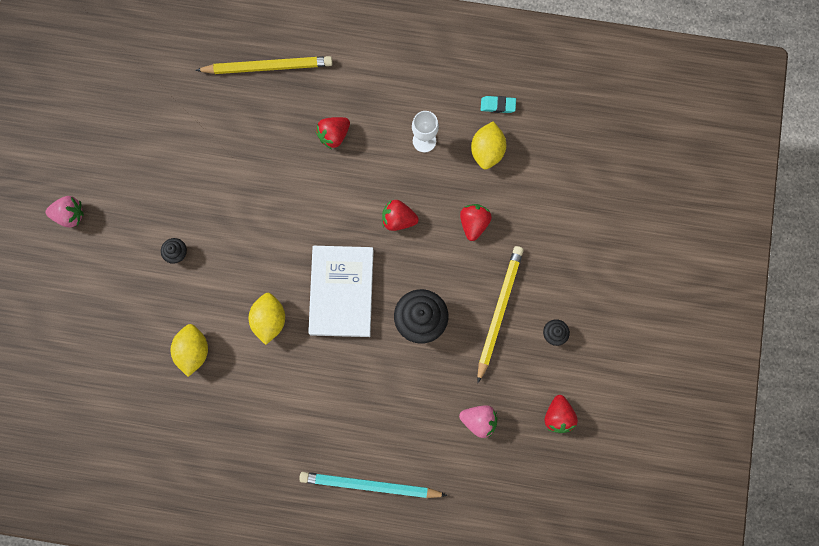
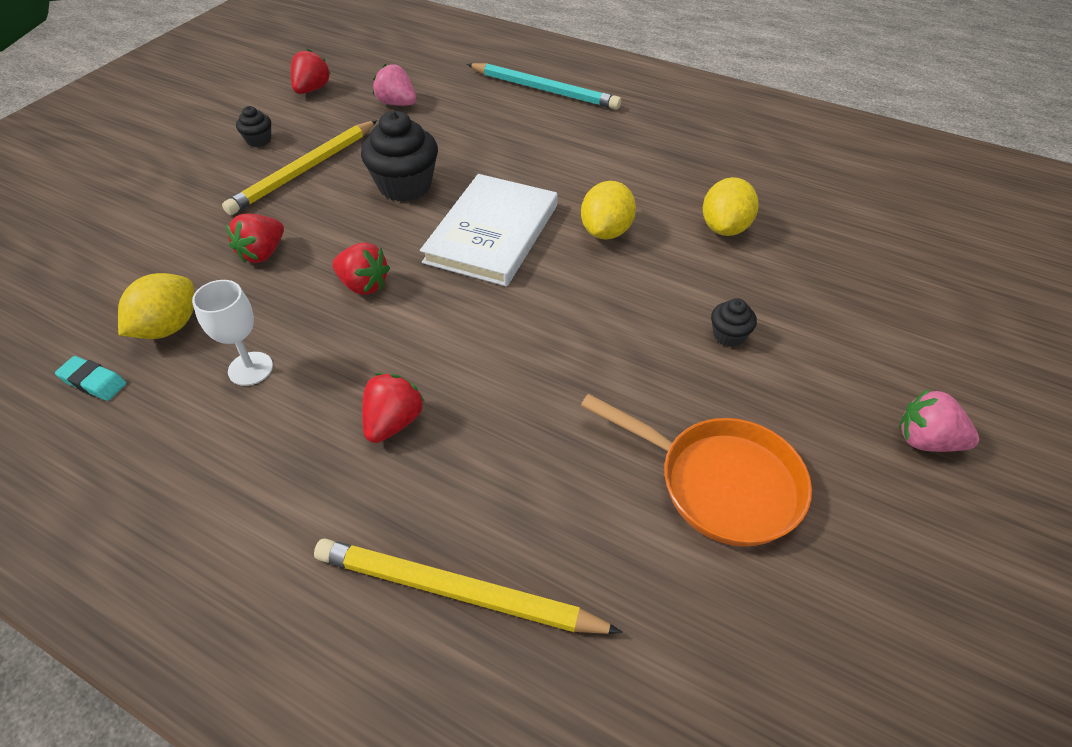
camera: 160 degrees left, 30 degrees down
red strawberry [316,117,350,149] -> red strawberry turned 45 degrees counterclockwise [362,373,425,443]
none -> orange pan [581,394,812,547]

